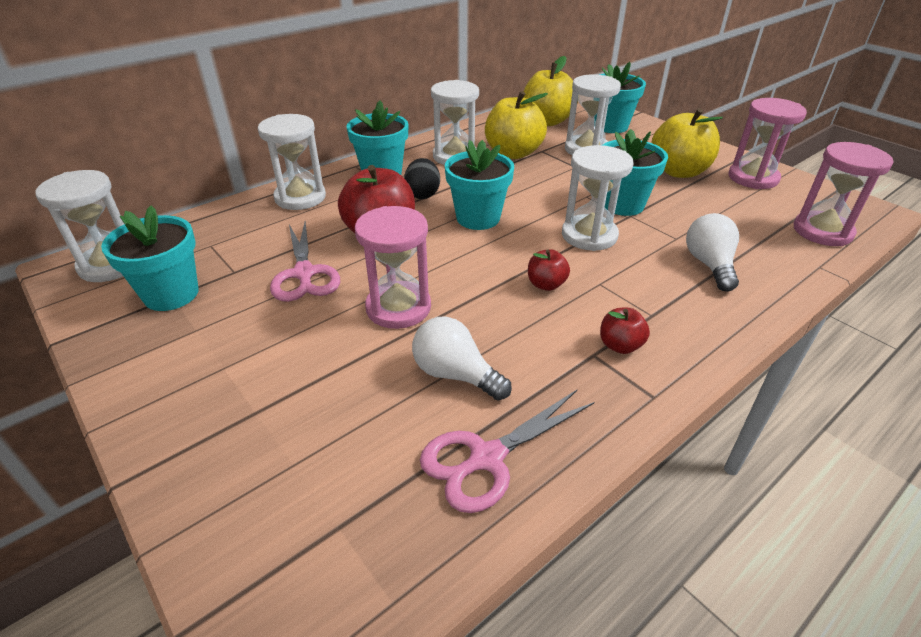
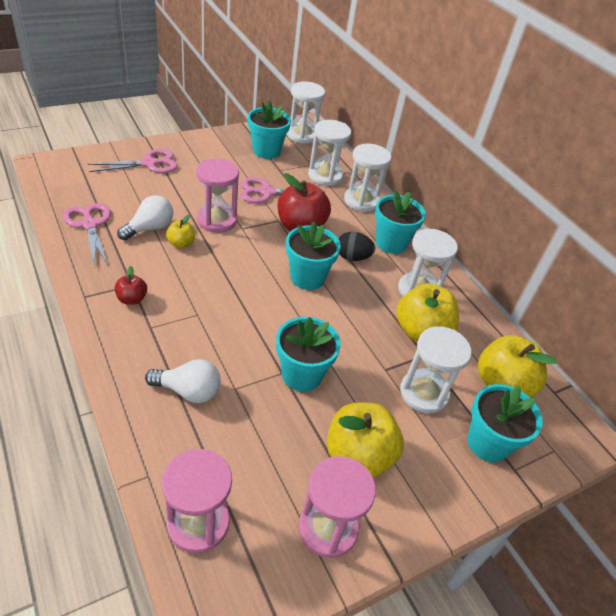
camera: 95 degrees right, 5 degrees up
red apple [528,249,570,291] -> none
white hourglass [562,145,634,251] -> white hourglass moved to [308,120,351,186]
none -> pink scissors [88,149,178,173]
none -> yellow apple [166,215,195,248]

